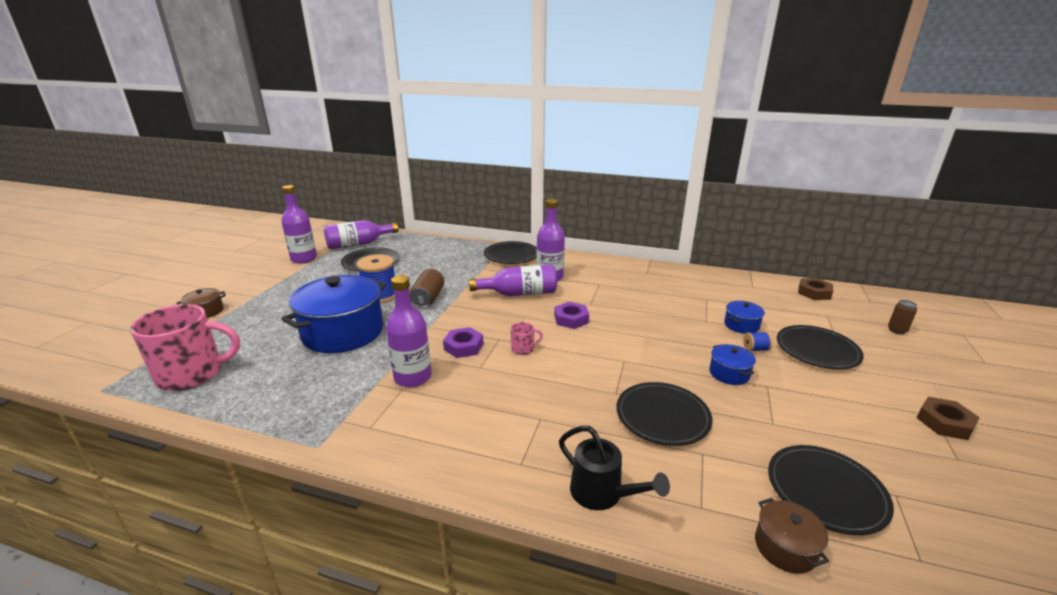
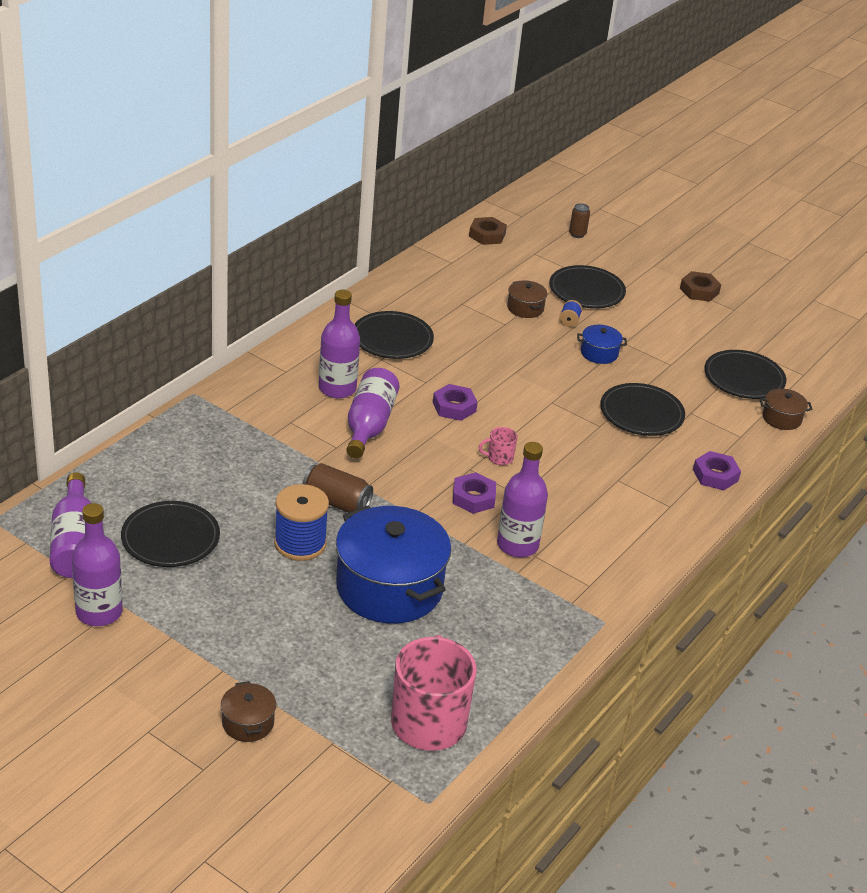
camera: 75 degrees left, 10 degrees up
black plate [484,241,537,264] -> black plate moved to [354,311,434,359]
pink mug [511,322,543,355] -> pink mug turned 105 degrees counterclockwise [479,427,517,465]
black watering can [559,426,670,510] -> purple nut [693,451,741,490]
blue pot [724,301,765,334] -> brown pot [507,280,547,318]

